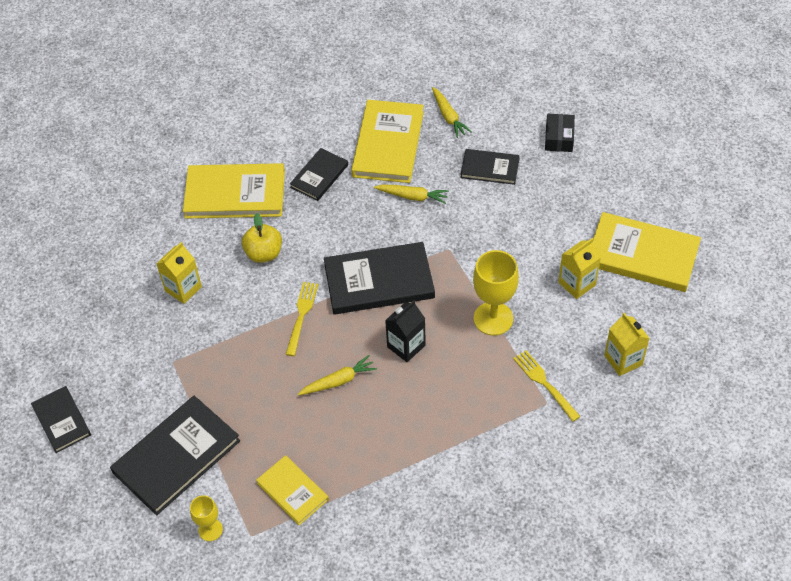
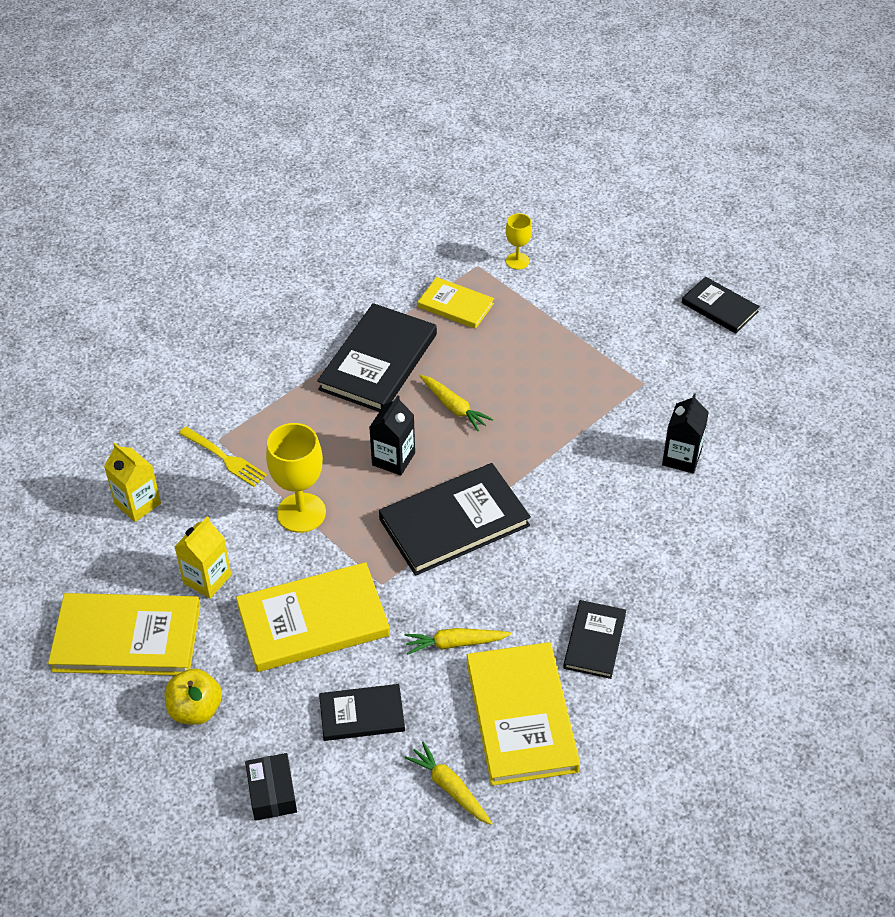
camera: 160 degrees right, 5 degrees down
black book [110,396,240,515] -> black book moved to [317,303,437,412]
yellow carton [156,242,202,304] -> black carton [662,393,709,474]
yellow book [183,163,285,219] -> yellow book moved to [236,562,390,672]
yellow apple [242,213,282,263] -> yellow apple moved to [165,669,222,725]
yellow fork [285,282,318,356] -> none
yellow carrot [298,355,377,395] -> yellow carrot turned 90 degrees counterclockwise [420,375,493,431]

